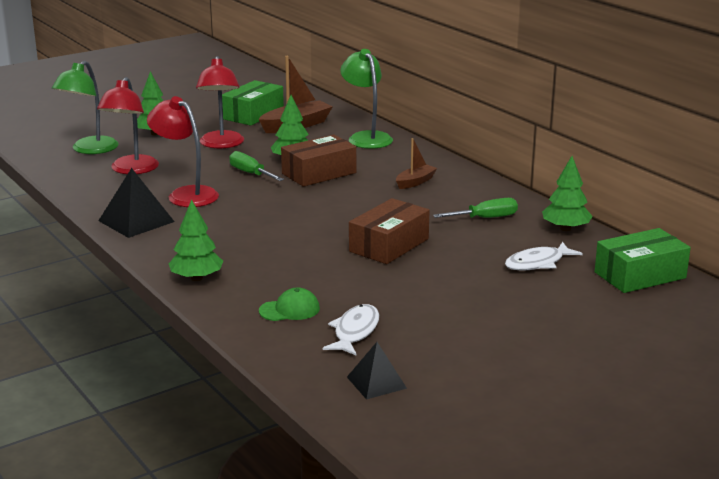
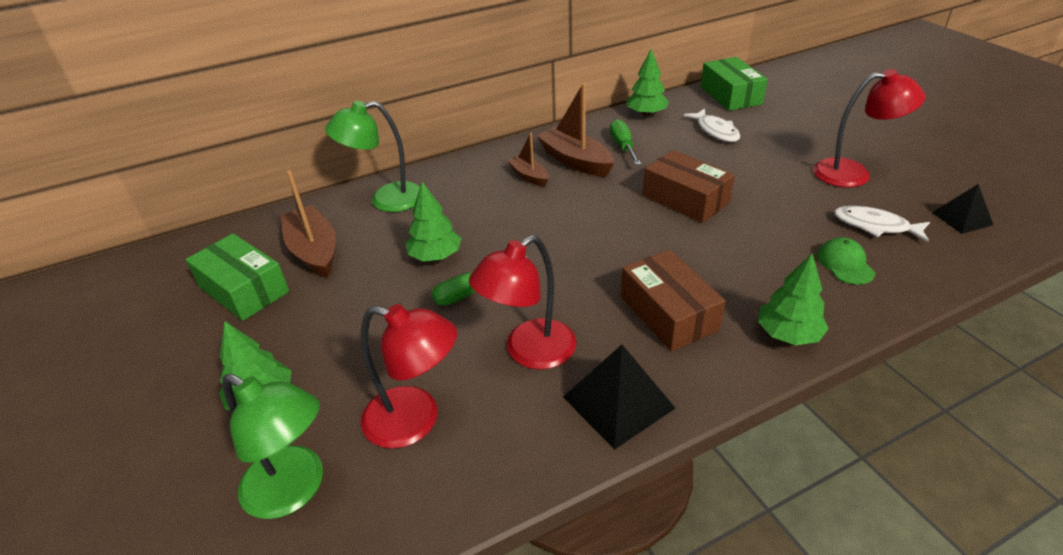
camera: 80 degrees left, 15 degrees up
red lamp [196,56,244,148] -> red lamp moved to [813,69,925,188]
brown box [281,135,356,187] -> brown box moved to [621,250,726,352]
none -> brown boat [537,83,614,177]

